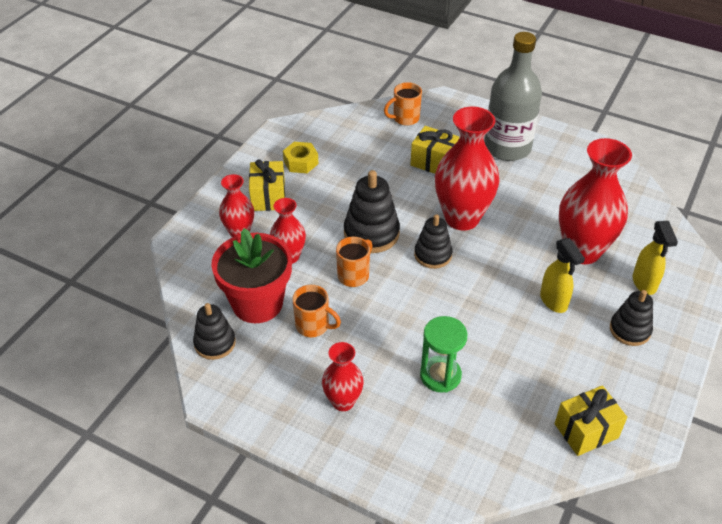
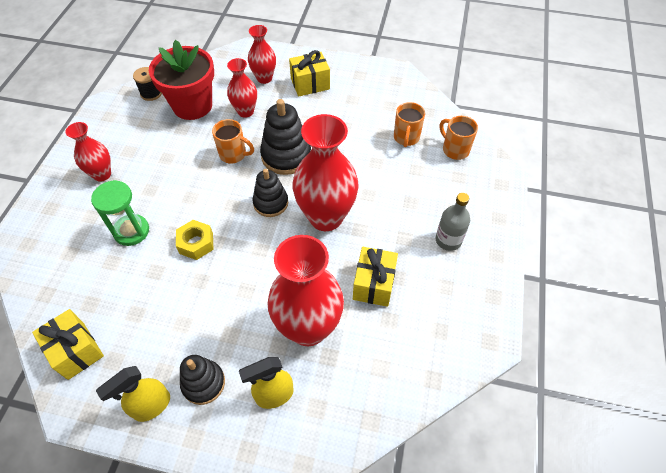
camera: 75 degrees right, 10 degrees up
black stacking toy [193,303,236,360] -> black spool [133,67,162,101]
yellow nut [283,142,319,173] -> yellow nut moved to [176,220,213,260]
orange mug [292,285,341,337] -> orange mug moved to [394,102,425,147]
yellow gift [411,126,459,174] -> yellow gift moved to [353,247,398,307]
grey bottle [484,32,542,161] -> grey bottle [435,193,470,251], size x0.51
yellow spray bottle [540,238,585,313] -> yellow spray bottle moved to [96,366,170,422]

